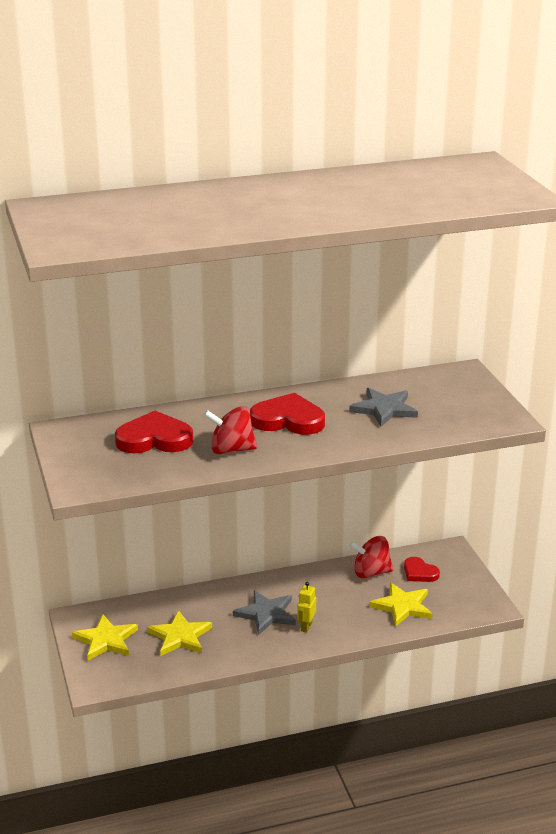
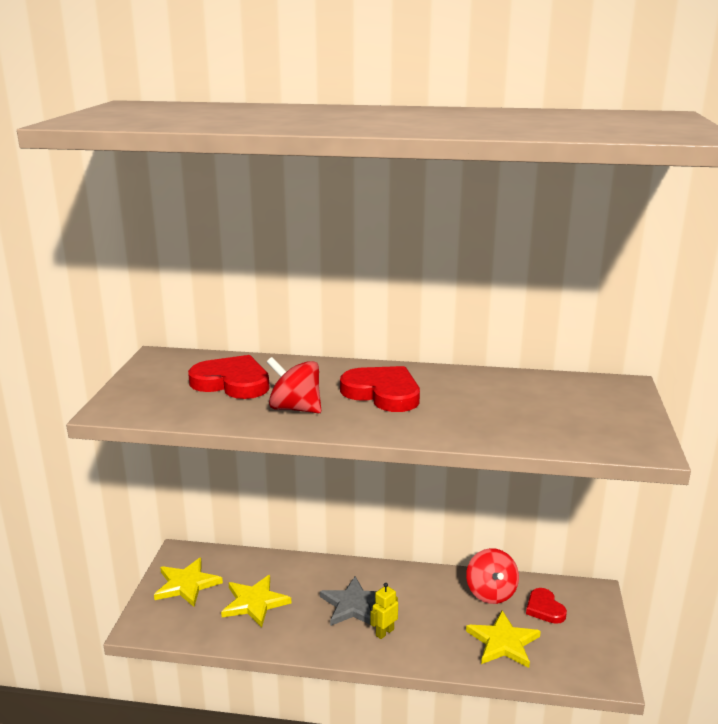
camera: 25 degrees right, 5 degrees down
grey star [349,388,418,427] -> none
red spinning top [349,536,393,578] -> red spinning top turned 120 degrees counterclockwise [466,548,519,604]

